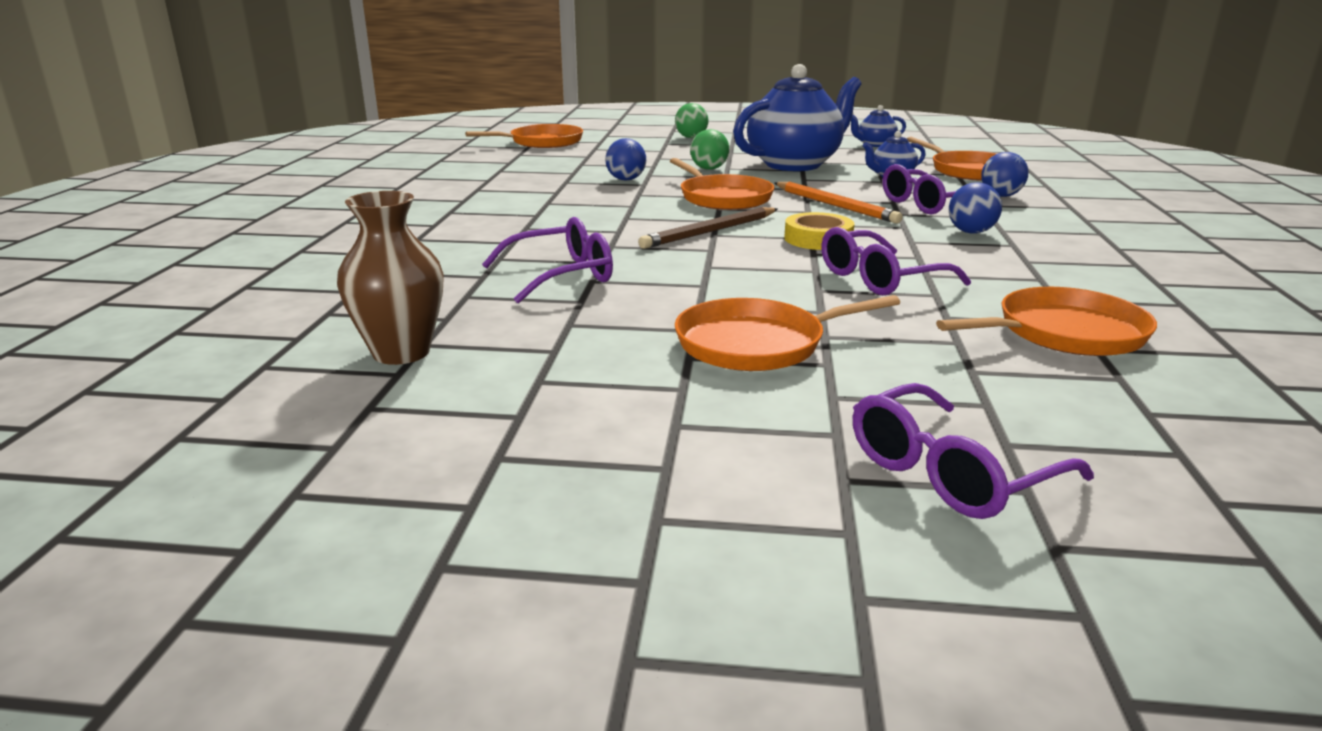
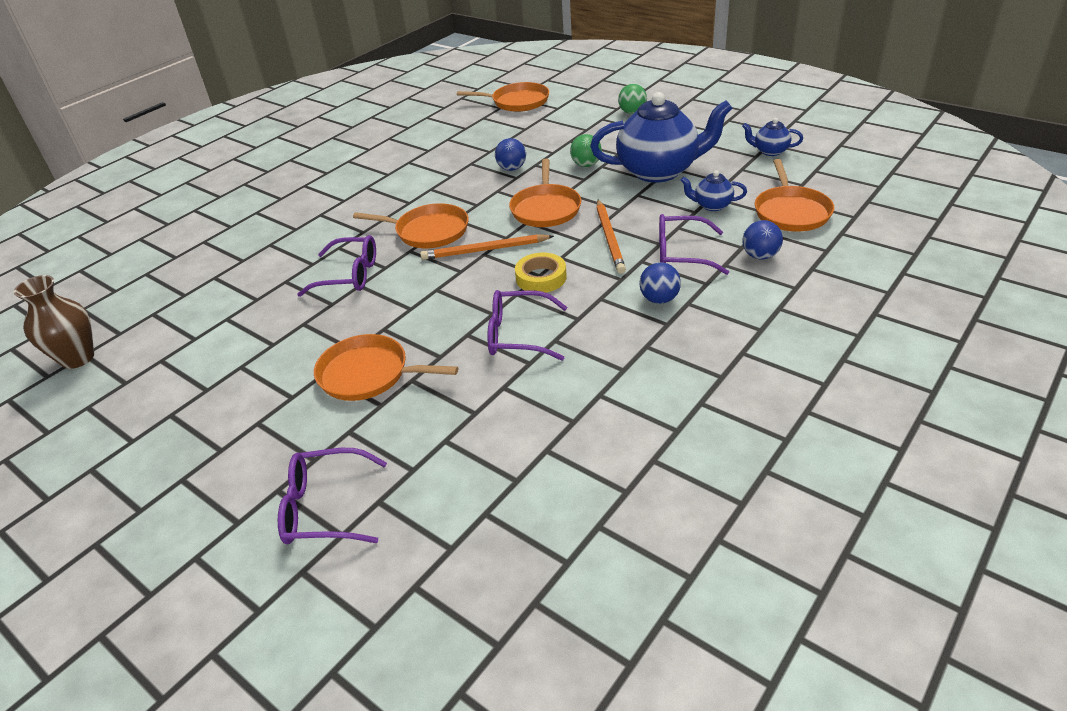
camera: 35 degrees right, 15 degrees up
brown vase [337,191,444,365] -> brown vase moved to [14,275,94,369]
brown pencil [638,207,777,249] -> orange pencil [420,234,554,260]
orange pan [936,287,1157,356] -> orange pan moved to [353,203,469,248]

